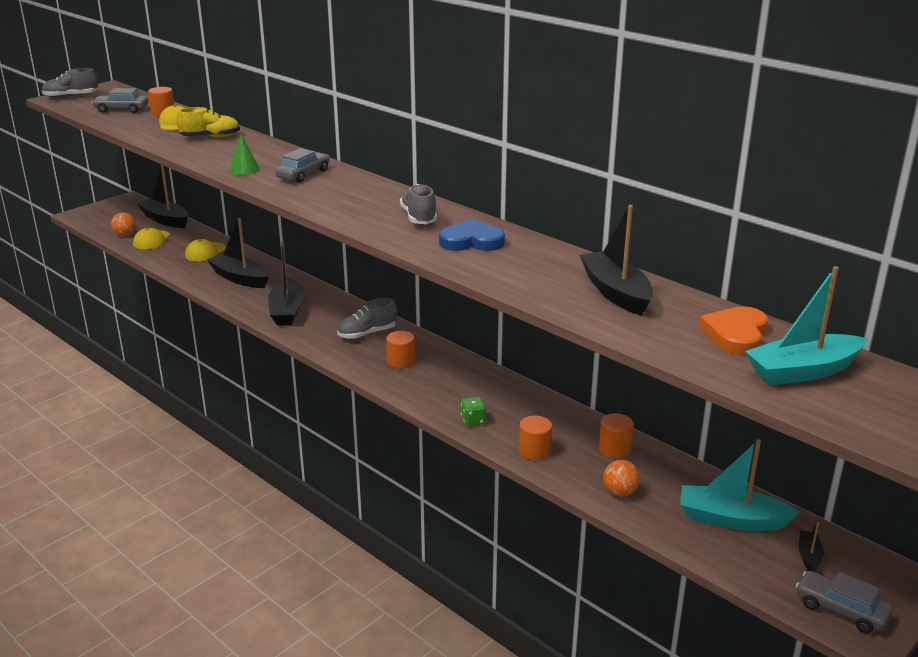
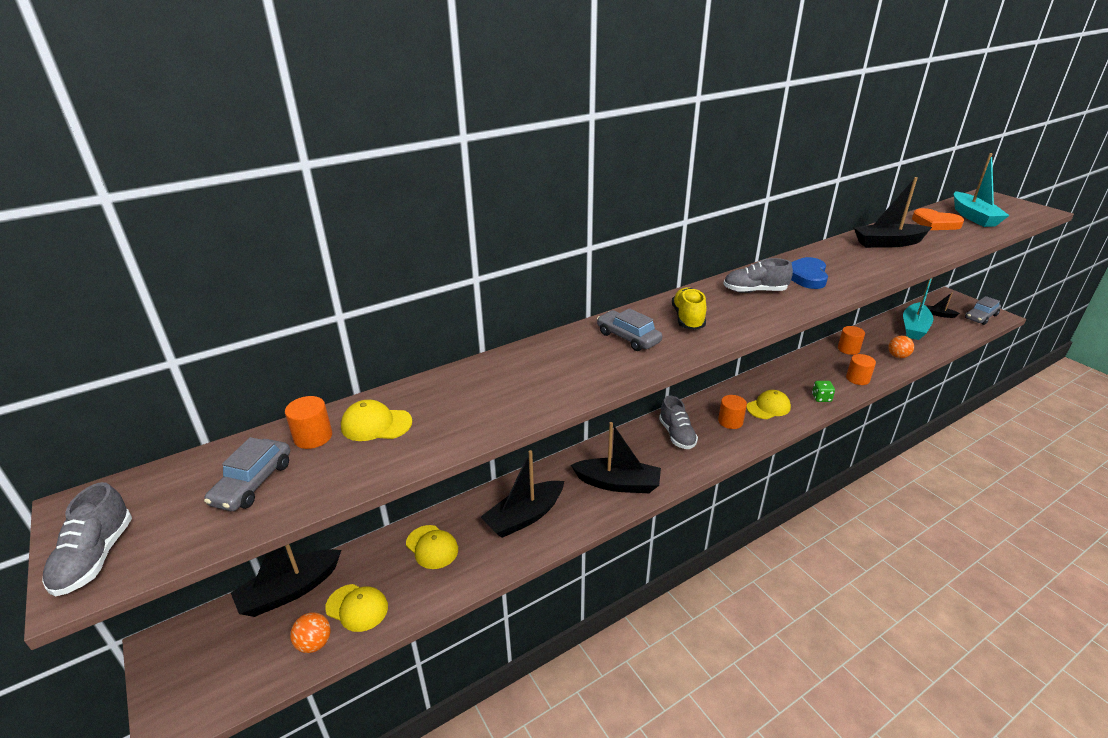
camera: 75 degrees left, 5 degrees up
yellow shoe [176,107,240,138] -> yellow shoe moved to [672,287,707,330]
green cone [230,135,260,175] -> none
none -> yellow cap [747,390,791,419]

